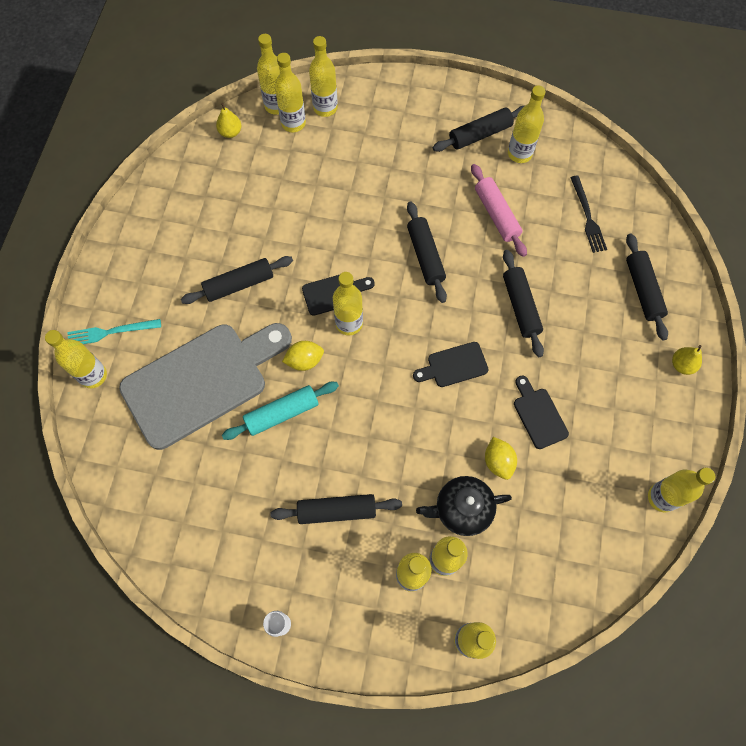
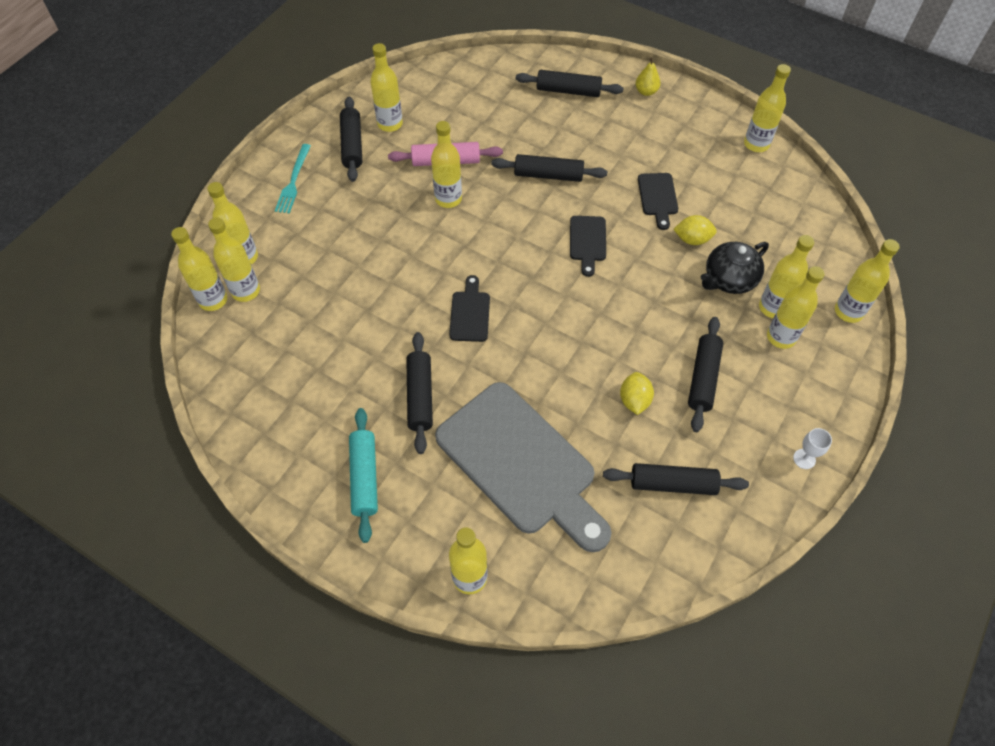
camera: 70 degrees left, 10 degrees down
turquoise fork [68,319,161,344] -> turquoise fork moved to [275,144,311,213]
grey cutting board [119,323,292,450] -> grey cutting board turned 150 degrees clockwise [435,382,612,552]
yellow pear [216,103,241,138] -> none
turquoise rolling pin [222,382,339,440] -> turquoise rolling pin moved to [349,408,378,543]
yellow lemon [282,341,324,371] -> yellow lemon moved to [620,372,654,415]
yellow bottle [333,272,363,335] -> yellow bottle moved to [431,121,462,208]
black rolling pin [407,201,447,303] -> black rolling pin moved to [603,463,749,495]
black teapot [416,476,512,536] -> black teapot turned 45 degrees clockwise [701,242,769,294]
black cutting board [514,375,569,449] -> black cutting board turned 90 degrees counterclockwise [638,173,678,230]
black fork [570,176,607,253] -> none

